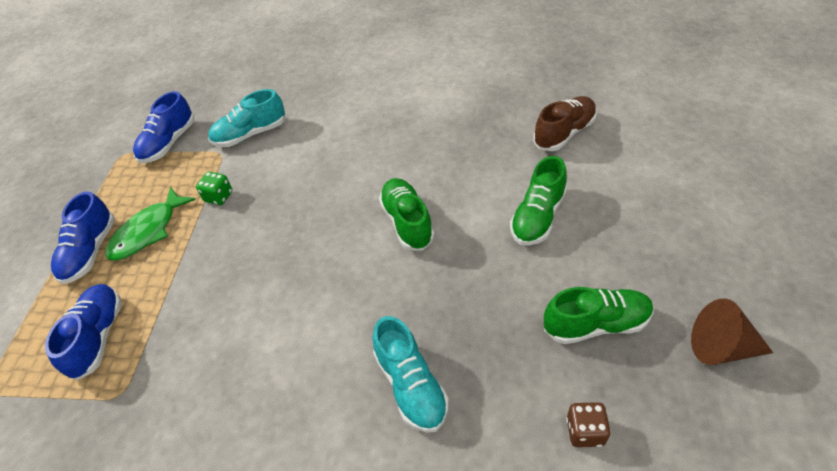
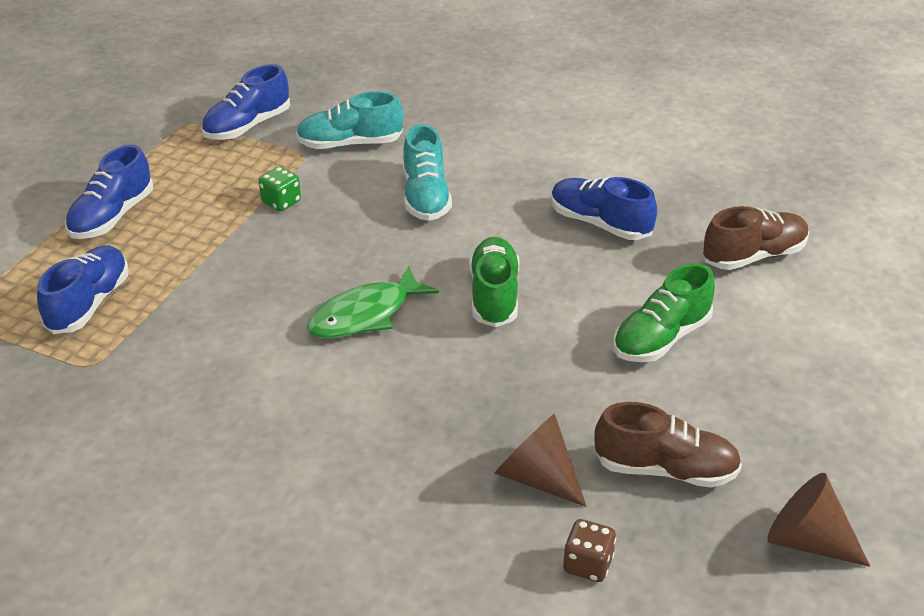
camera: 15 degrees right, 10 degrees down
green fish [105,187,196,261] -> green fish moved to [307,266,439,339]
turquoise shoe [372,316,449,433] -> turquoise shoe moved to [403,124,452,221]
green shoe [544,287,653,344] -> brown shoe [594,402,742,488]
none -> brown cone [494,414,587,507]
none -> blue shoe [551,177,657,240]

